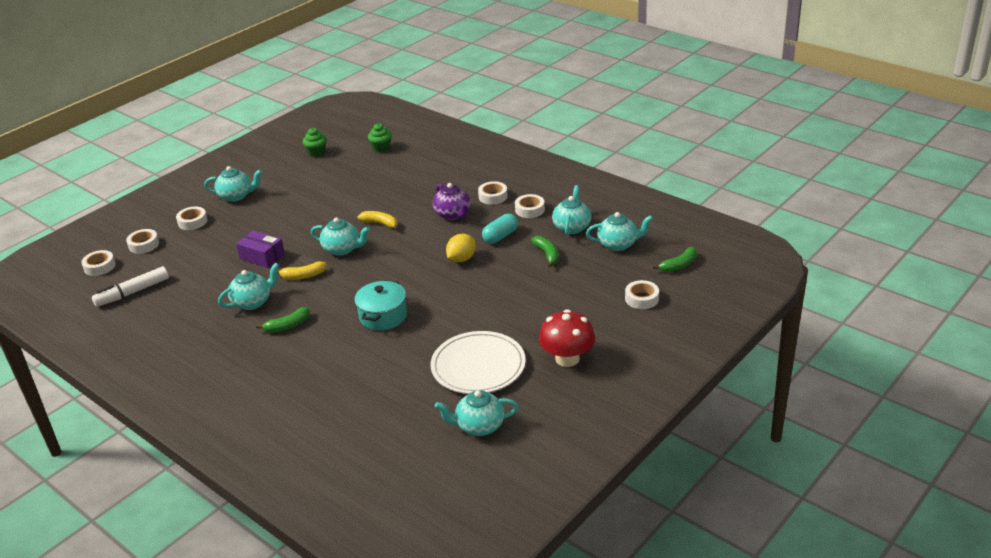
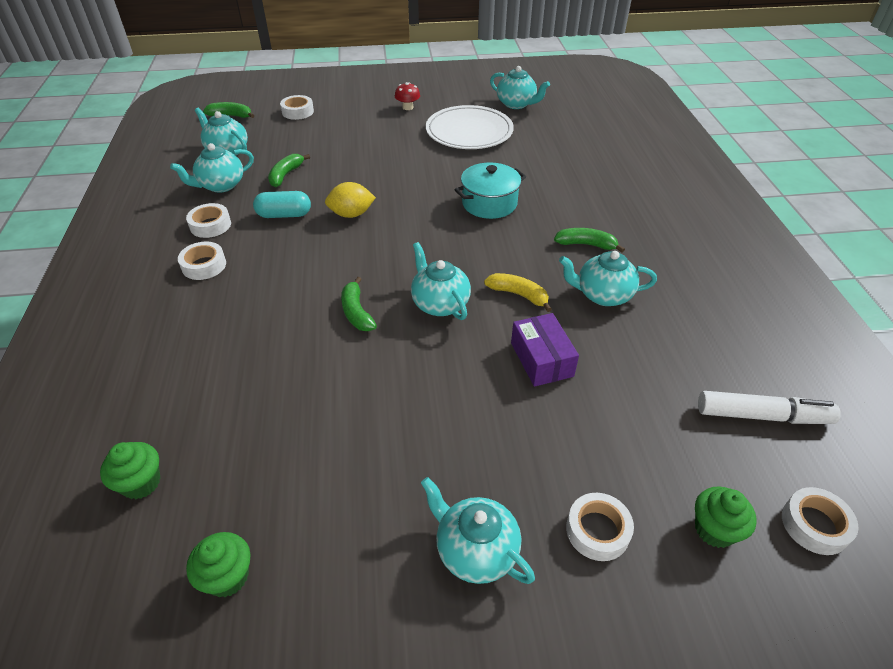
camera: 140 degrees left, 10 degrees up
white tape [126,229,159,254] -> green cupcake [695,486,757,548]
yellow banana [358,211,399,230] -> green banana [341,277,377,331]
purple teapot [433,183,470,220] -> none
red mushroom [539,309,595,367] -> red mushroom [395,82,420,110], size x0.52

